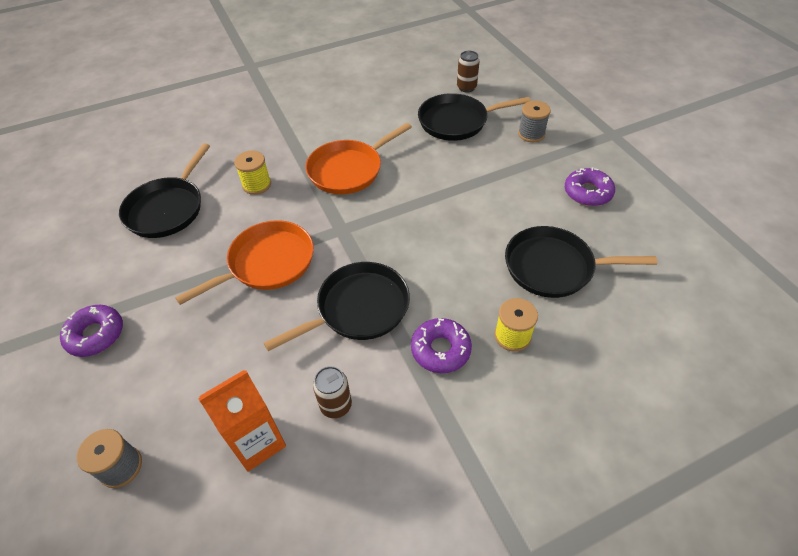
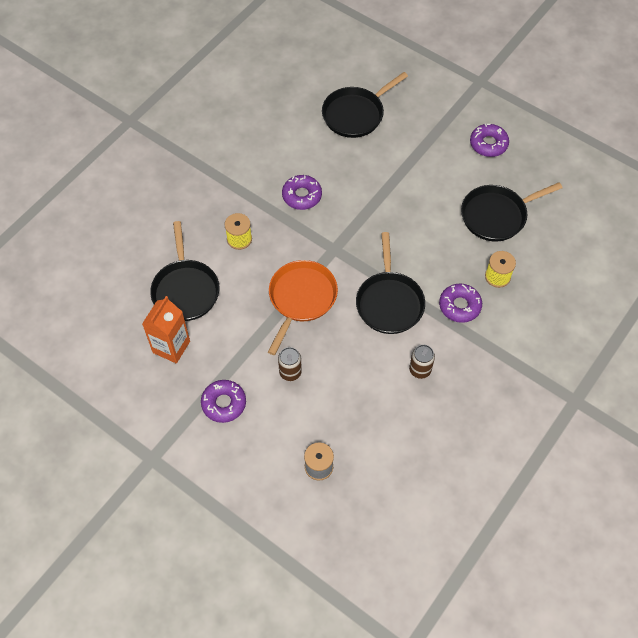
camera: 30 degrees left, 10 degrees up
orange carton [198,370,286,472] -> orange carton moved to [142,296,190,364]
black pan [264,262,410,351] -> black pan turned 150 degrees clockwise [356,232,425,334]
orange pan [305,123,412,194] -> purple donut [282,175,322,210]
brown can [457,51,479,92] -> brown can moved to [278,347,302,381]
grey spool [518,101,551,142] -> none

